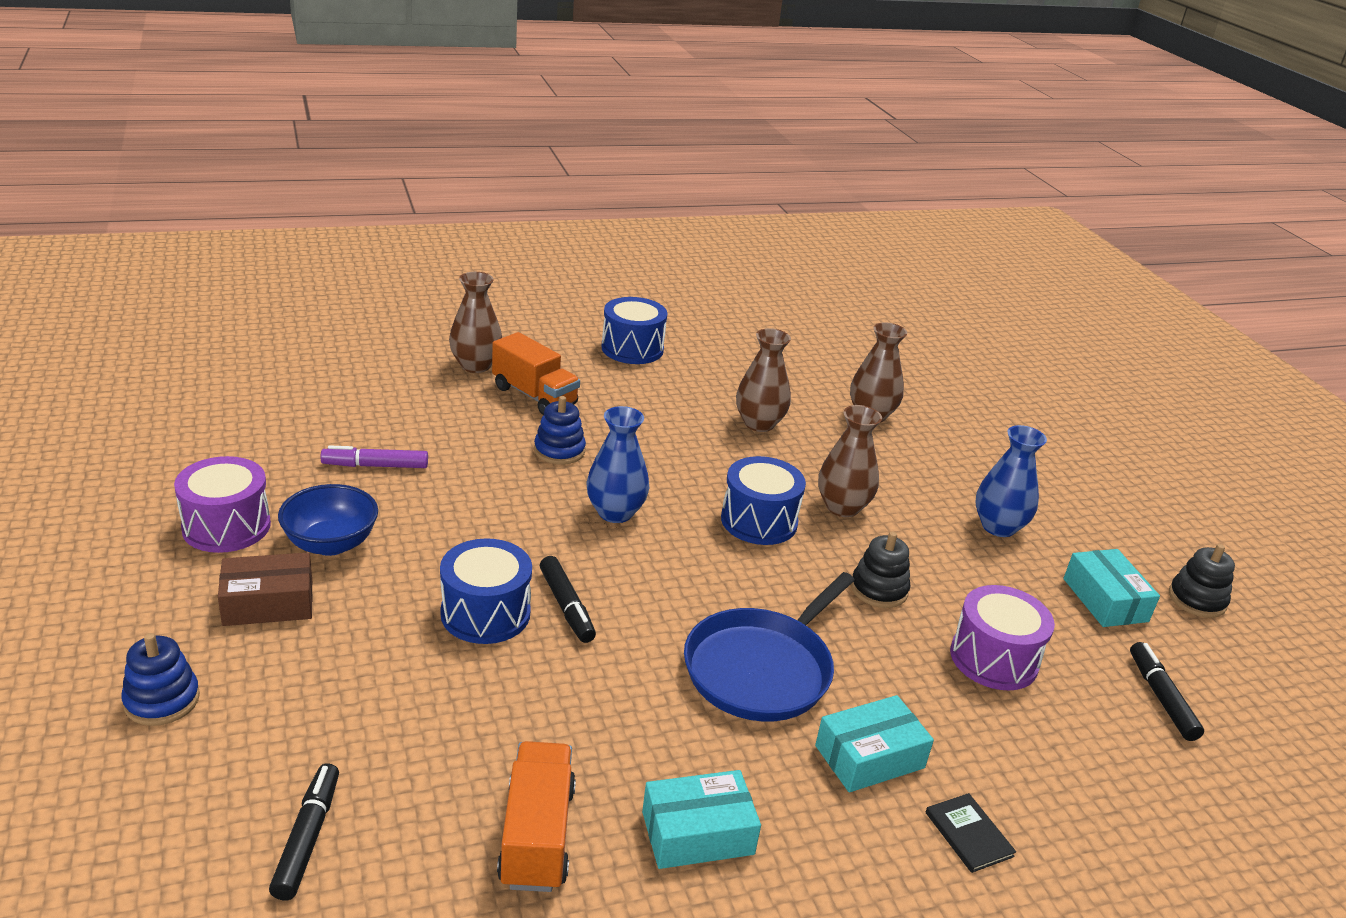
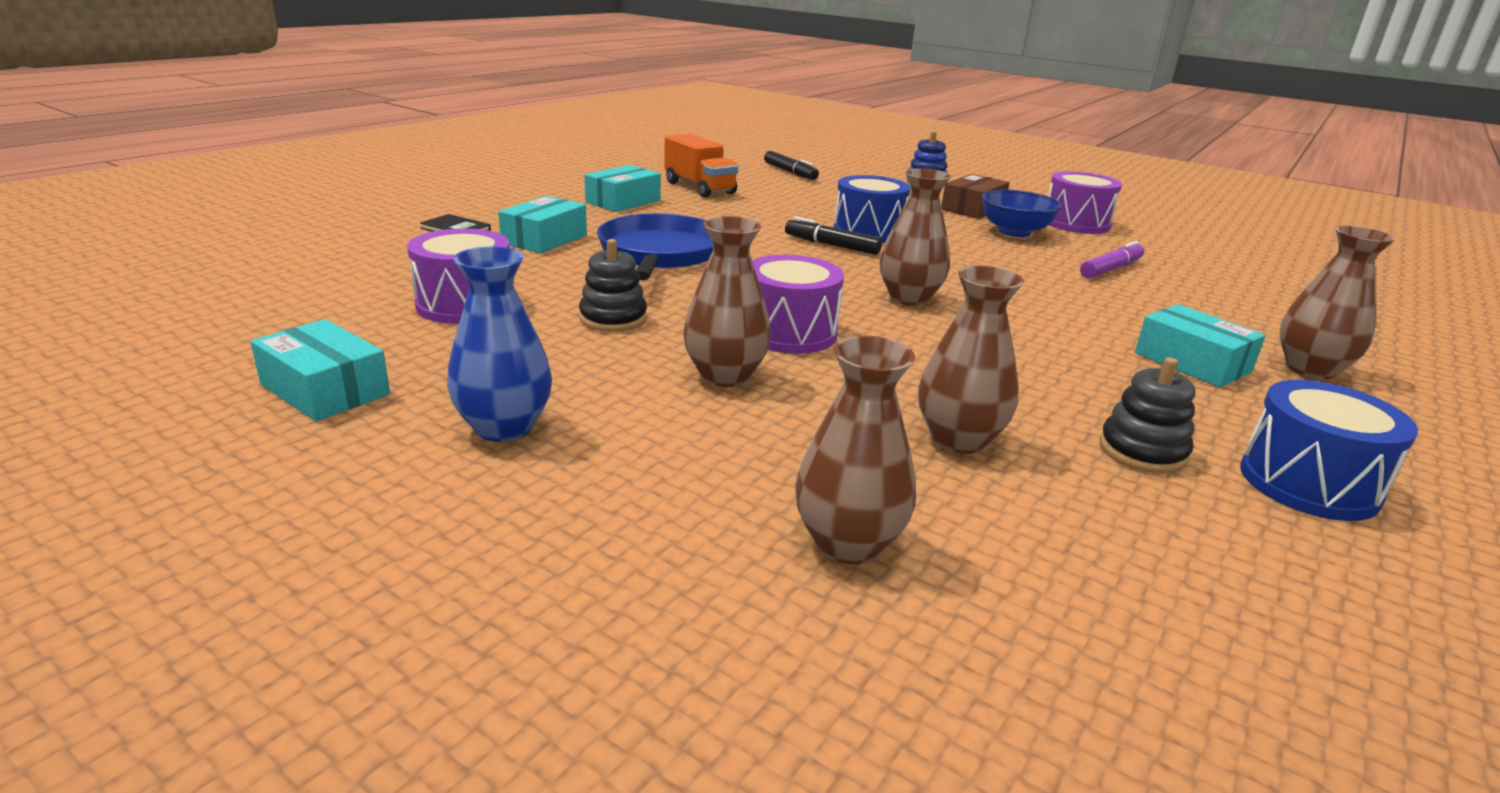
camera: 145 degrees right, 5 degrees down
orange truck [492,332,580,415] -> turquoise box [1135,304,1266,388]
blue stacking toy [534,396,586,465] -> none
blue vase [586,406,649,523] -> brown vase [880,168,951,306]
blue drum [721,456,806,545] -> purple drum [752,255,844,354]
black marker [1130,642,1204,741] -> none
black stacking toy [1169,544,1235,618] -> black stacking toy moved to [1100,357,1196,474]

